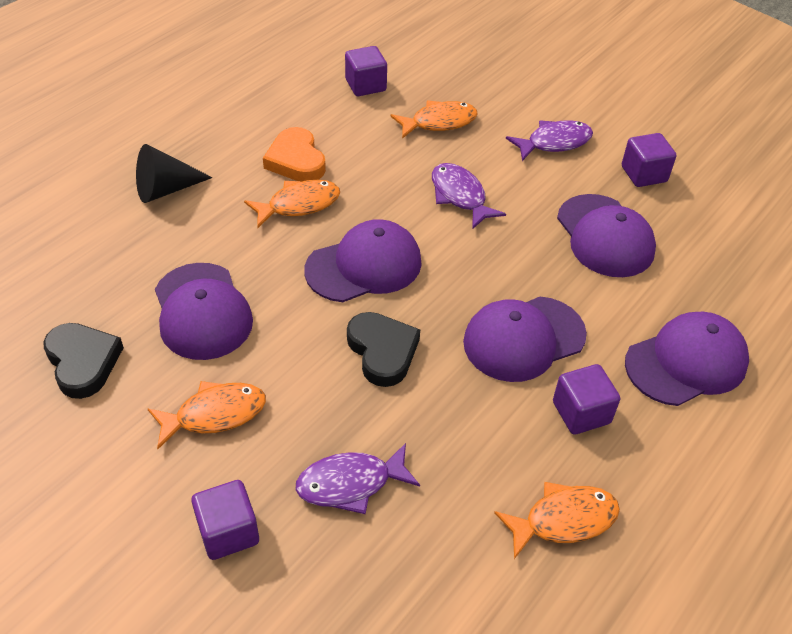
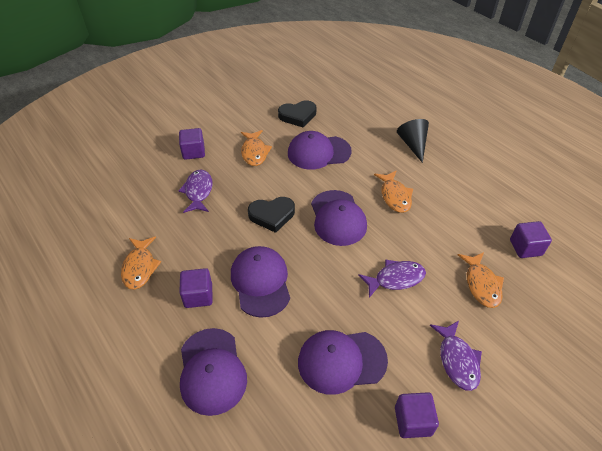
camera: 105 degrees right, 0 degrees up
orange heart [263,127,326,181] -> none

